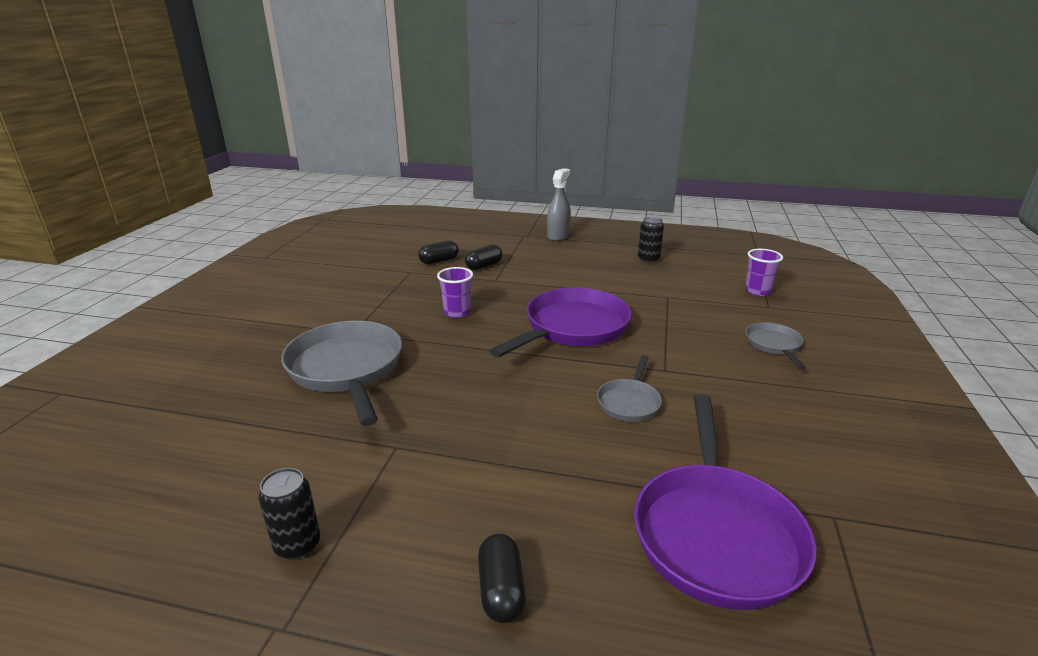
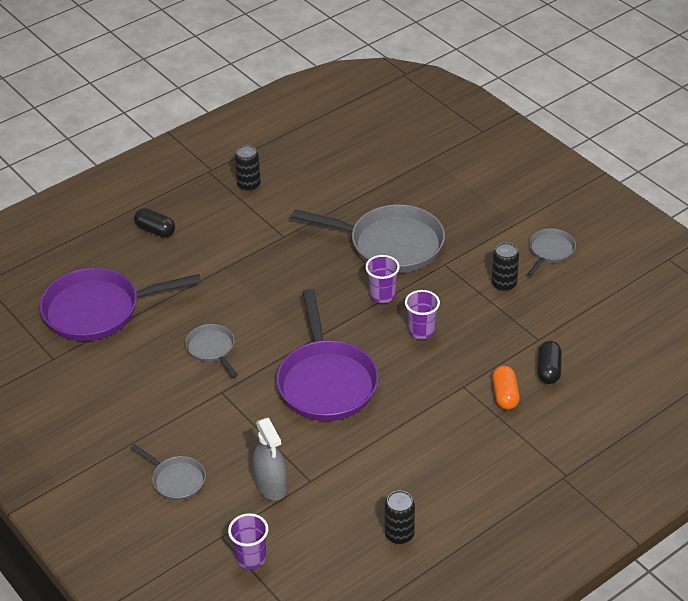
camera: 130 degrees right, 15 degrees up
black capsule [465,244,502,270] -> orange capsule [492,366,520,410]
grey spray bottle [547,168,571,241] -> grey spray bottle moved to [253,418,287,501]
purple pan [634,394,816,610] -> purple pan turned 60 degrees counterclockwise [40,268,201,341]
none -> purple cup [365,255,400,303]
none -> black can [492,242,519,291]
none -> grey pan [527,228,576,276]

